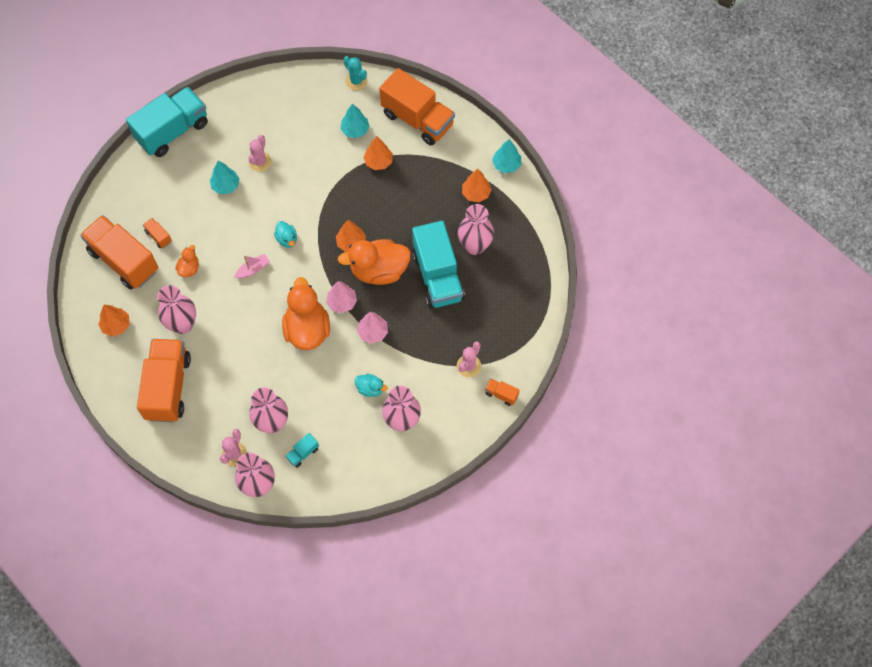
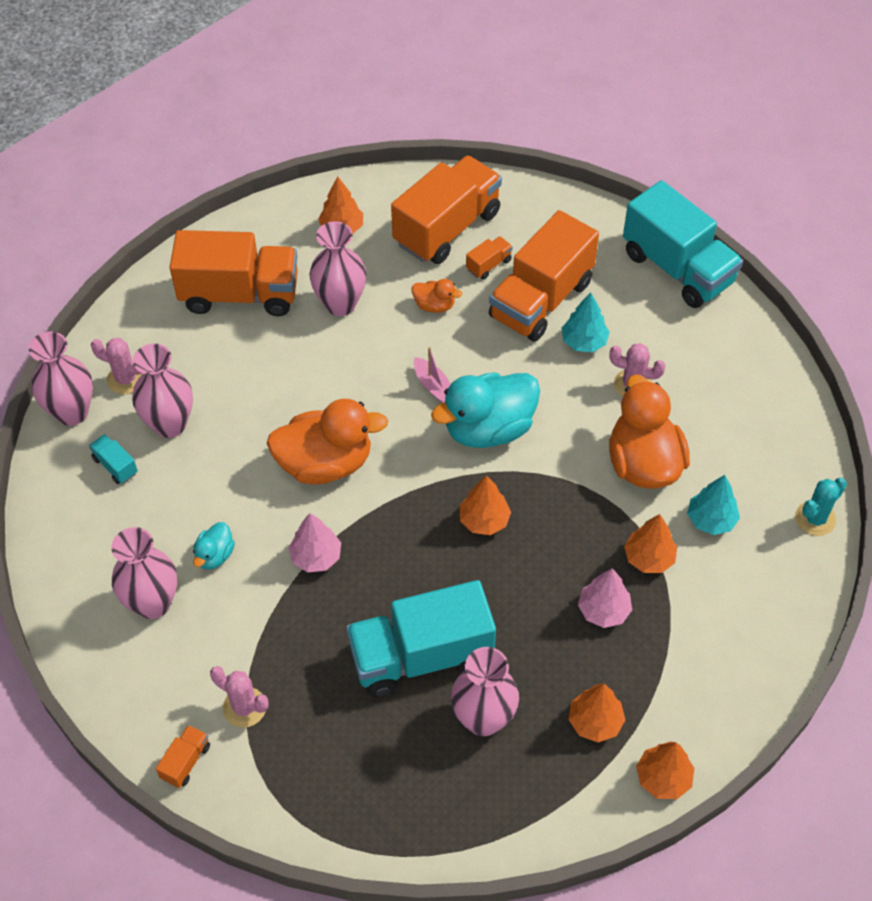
camera: 90 degrees right, 10 degrees down
turquoise duck [274,221,297,248] -> turquoise duck [431,372,540,448], size x2.12
pink tree [326,281,357,313] -> pink tree moved to [578,568,632,628]
orange duck [338,239,411,285] -> orange duck moved to [609,374,690,489]
orange truck [379,68,455,145] -> orange truck moved to [489,210,599,342]
turquoise tree [492,139,521,173] -> orange tree [636,742,694,799]

